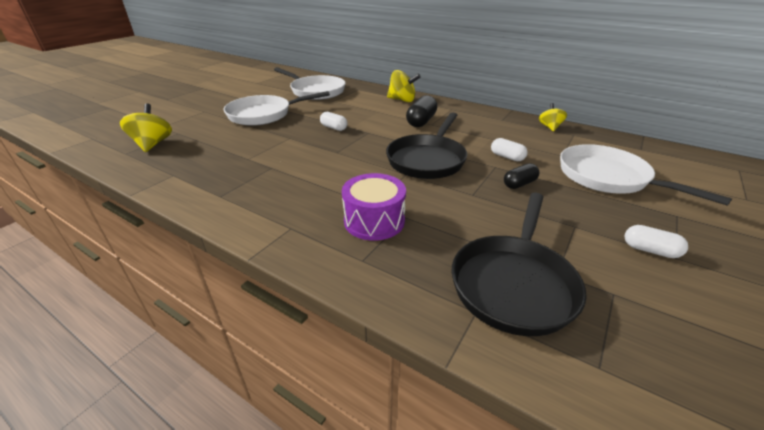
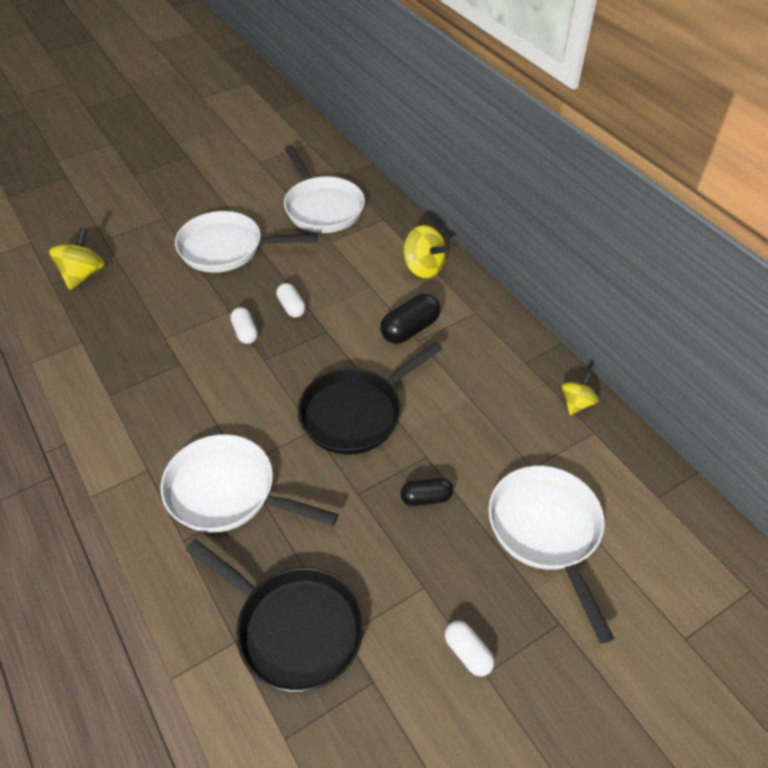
camera: 25 degrees right, 15 degrees up
purple drum [342,173,406,241] -> white pan [160,434,338,533]
black pan [452,193,587,336] -> black pan turned 105 degrees counterclockwise [186,539,364,692]
white capsule [491,138,527,161] -> white capsule moved to [230,307,258,344]

